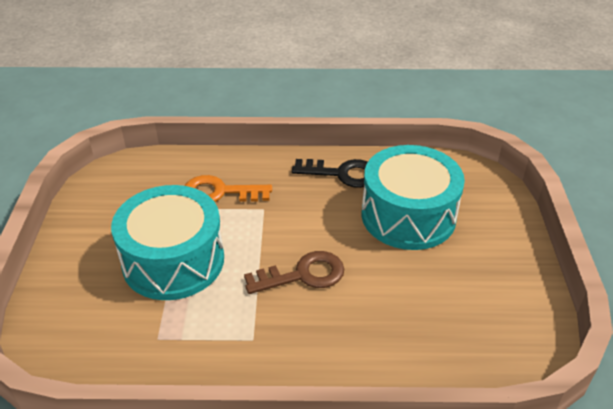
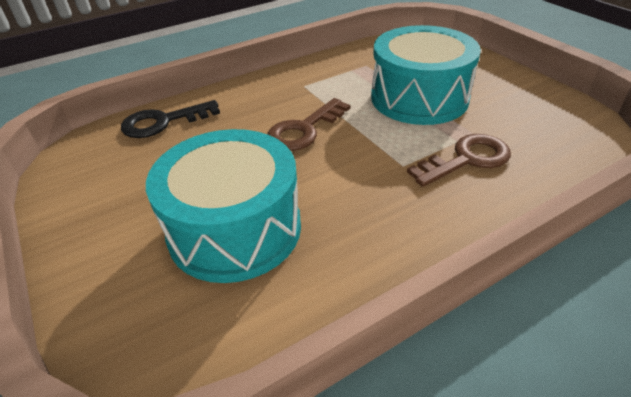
camera: 150 degrees right, 0 degrees up
orange key [185,175,272,202] -> brown key [407,134,511,187]
black key [292,159,368,188] -> black key moved to [121,100,220,138]

